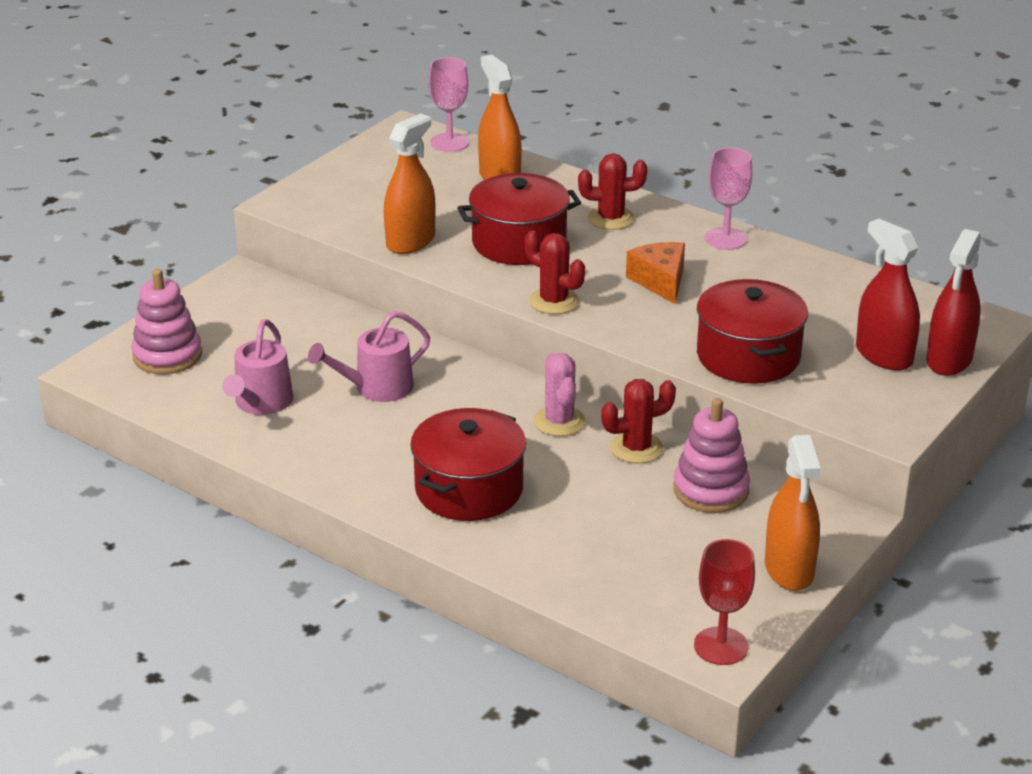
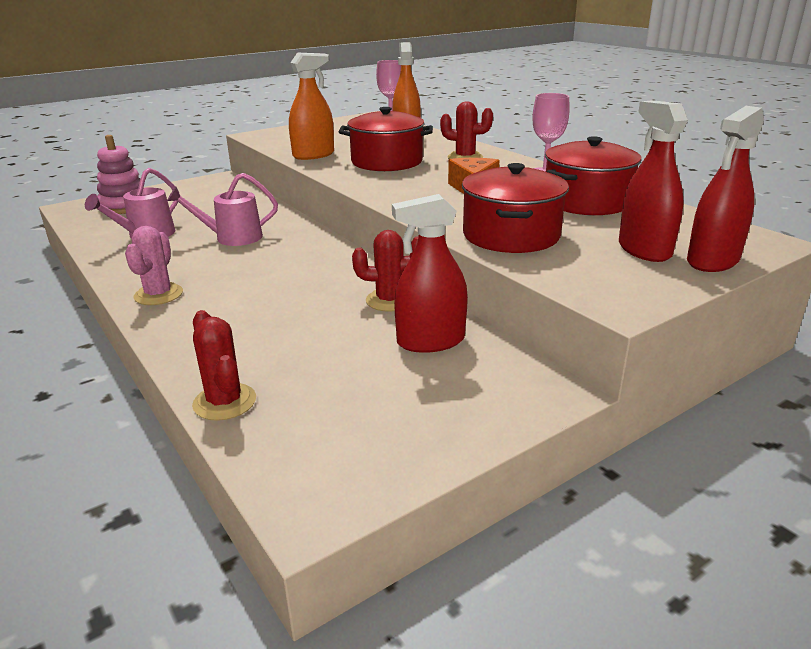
camera: 20 degrees right, 5 degrees down
red pot [410,408,526,521] -> red pot moved to [545,136,642,215]
red cactus [525,230,585,314] -> red cactus moved to [192,310,256,421]
pink cactus [534,353,586,436] -> pink cactus moved to [125,226,183,305]
pink stacking toy [673,398,750,513] -> red spray bottle [392,194,468,353]
red goblet [694,539,755,665] -> none
orange spray bottle [765,435,821,591] -> none

